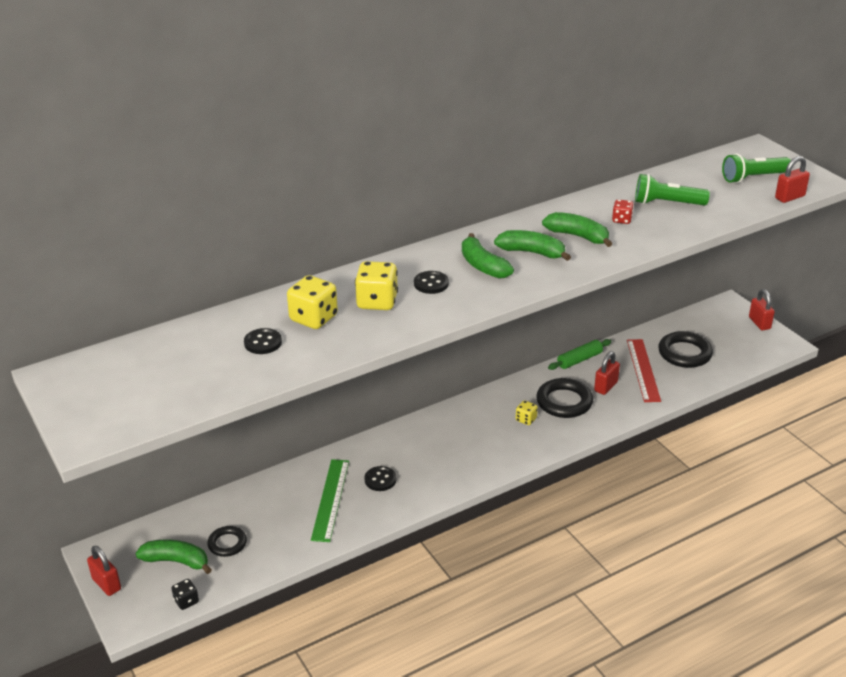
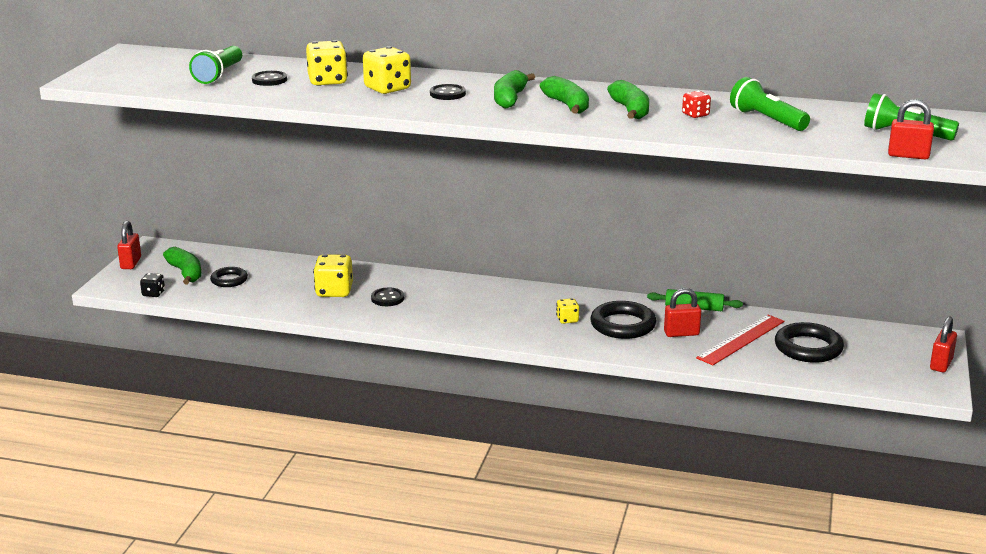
camera: 45 degrees right, 10 degrees down
green ruler [311,459,349,542] -> yellow dice [313,254,353,297]
none -> green flashlight [189,46,242,84]

